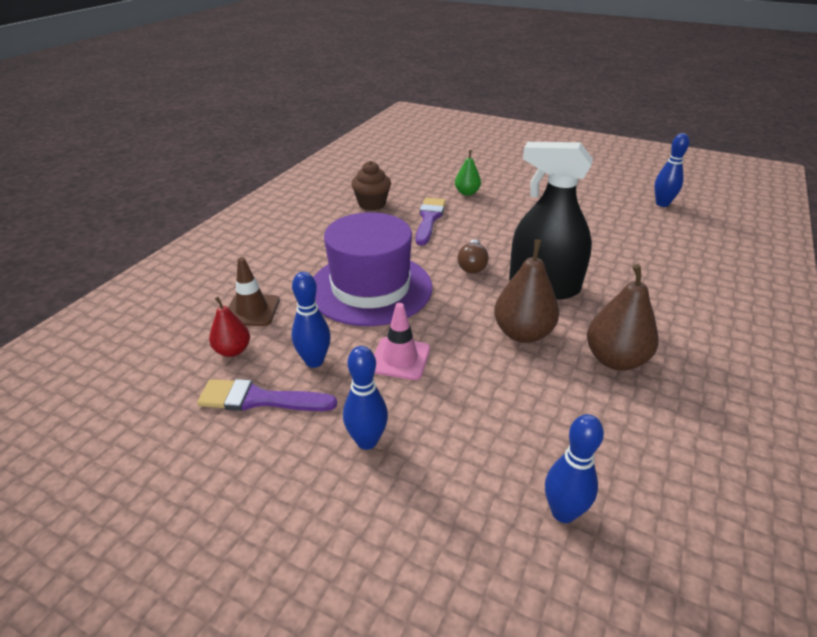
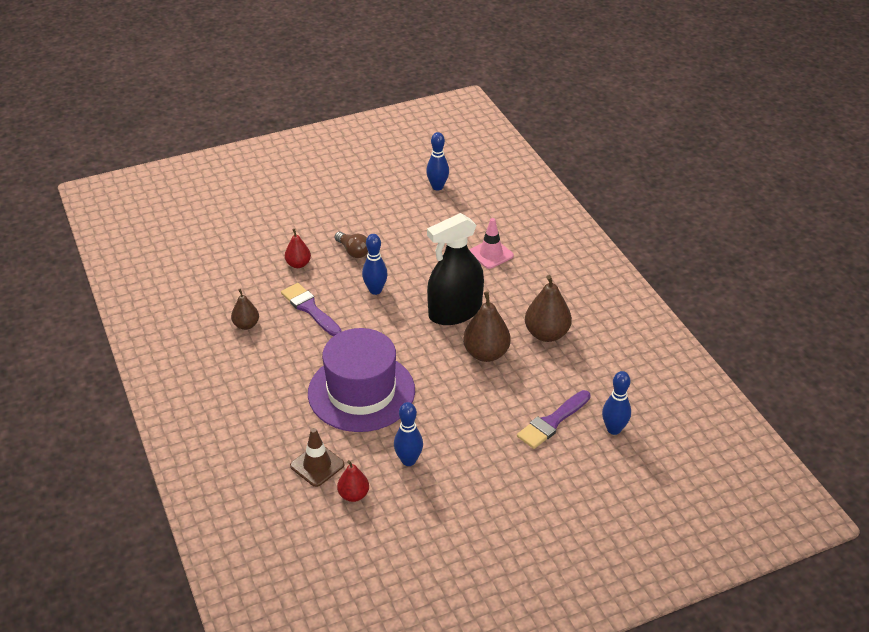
camera: 50 degrees left, 5 degrees up
purple brush [197,379,337,411] -> purple brush moved to [517,390,591,449]
blue bowling pin [343,346,388,450] -> blue bowling pin moved to [362,234,388,295]
brown cupcake [351,161,391,211] -> brown pear [231,289,259,330]
pink traffic cone [374,303,430,380] -> pink traffic cone moved to [470,218,514,269]
green pear [455,150,481,196] -> red pear [285,229,311,268]
brown light bulb [458,240,489,273] -> brown light bulb moved to [334,232,368,258]

